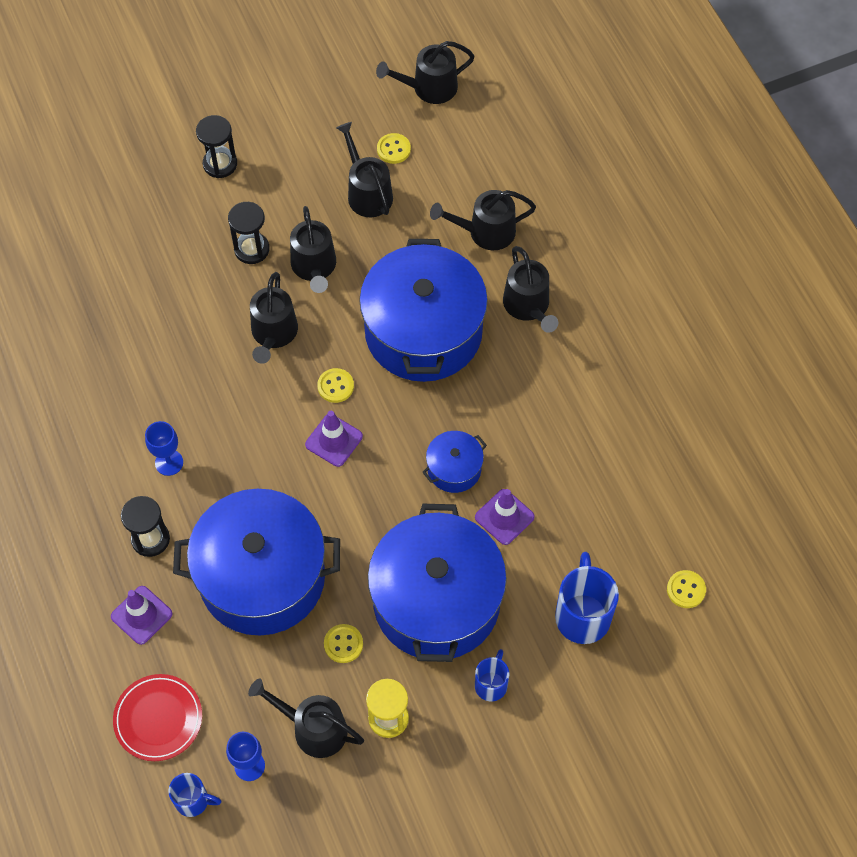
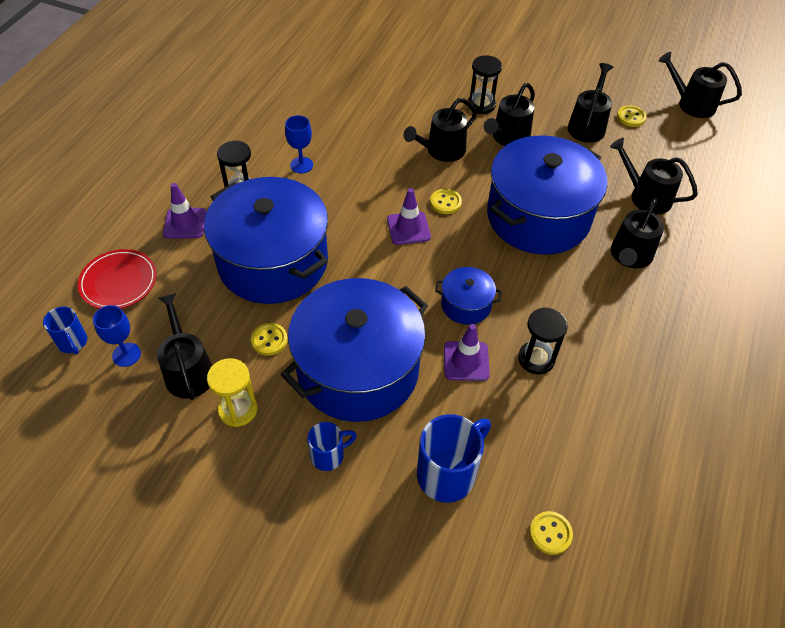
camera: 45 degrees right, 10 degrees down
black hourglass [196,115,237,178] -> black hourglass moved to [518,308,568,374]

